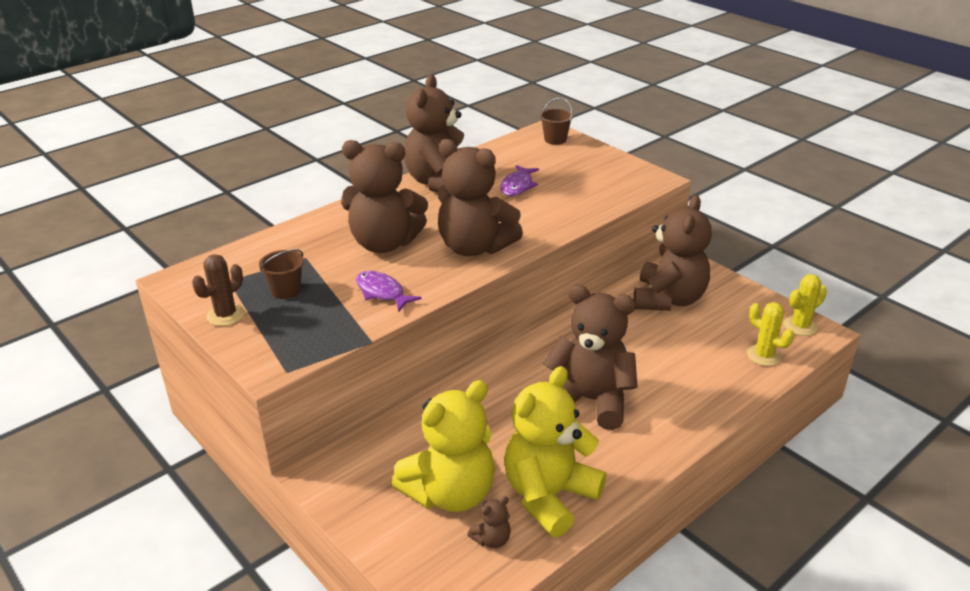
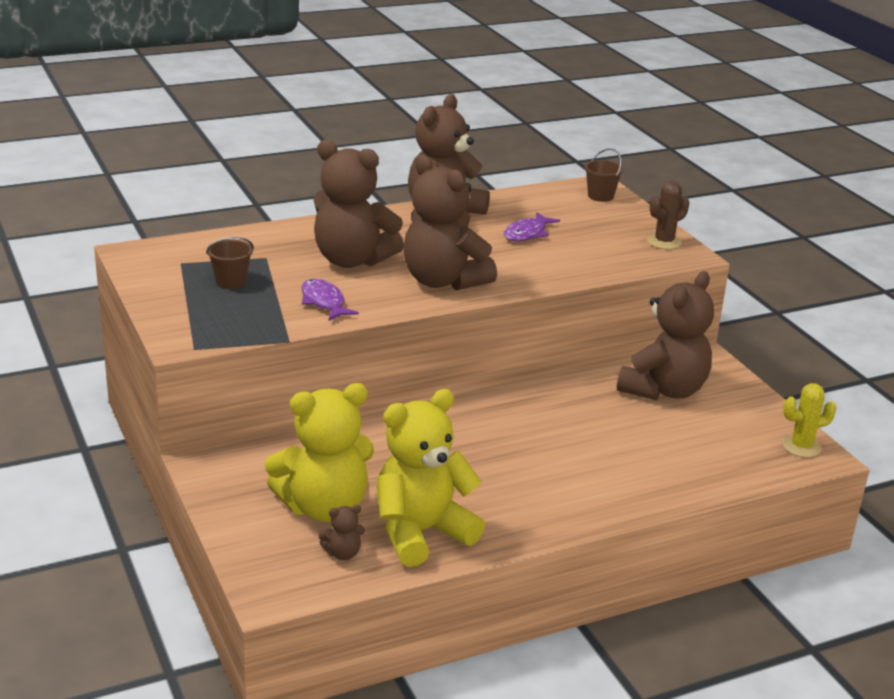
camera: 15 degrees right, 5 degrees down
brown cactus [192,254,245,326] -> brown cactus moved to [647,181,690,249]
brown teddy bear [542,285,638,430] -> none
yellow cactus [747,302,794,366] -> none

